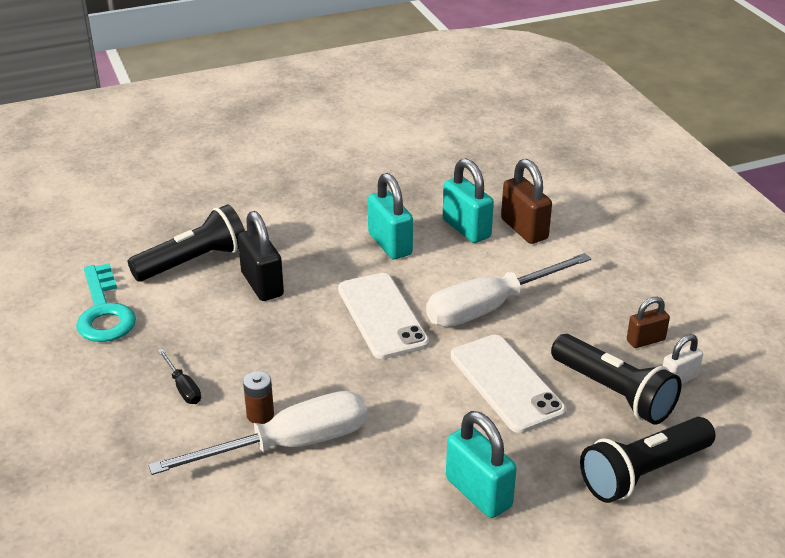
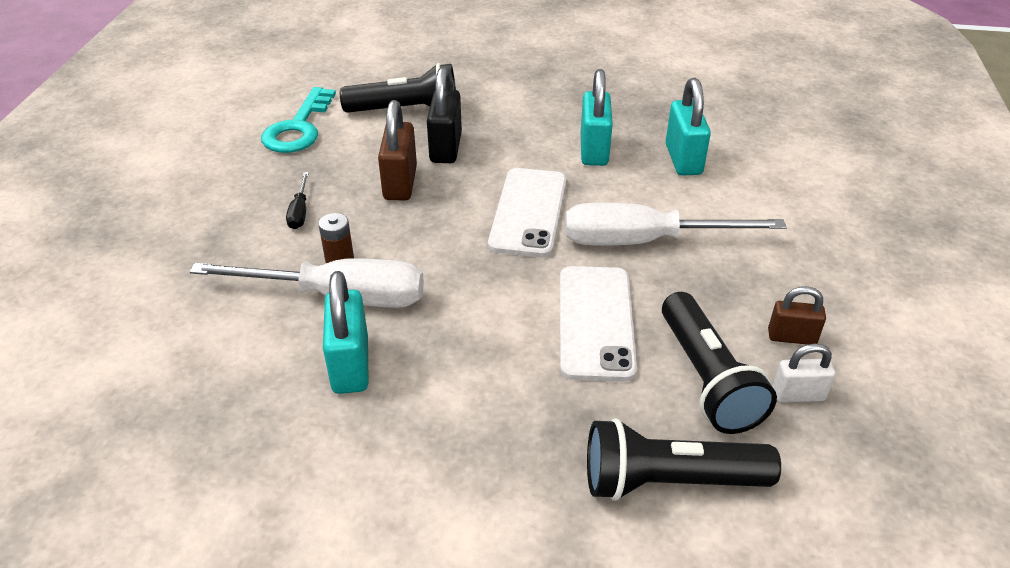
camera: 30 degrees right, 5 degrees up
turquoise padlock [446,411,517,518] -> turquoise padlock moved to [323,271,369,394]
brown padlock [501,159,552,244] -> brown padlock moved to [378,100,417,200]

